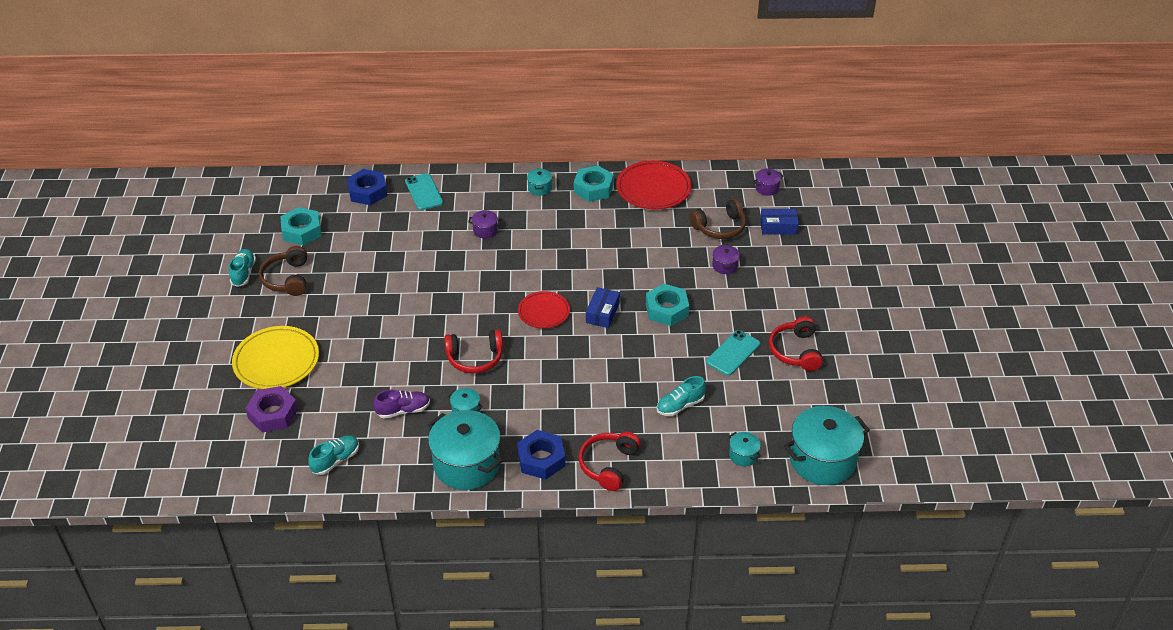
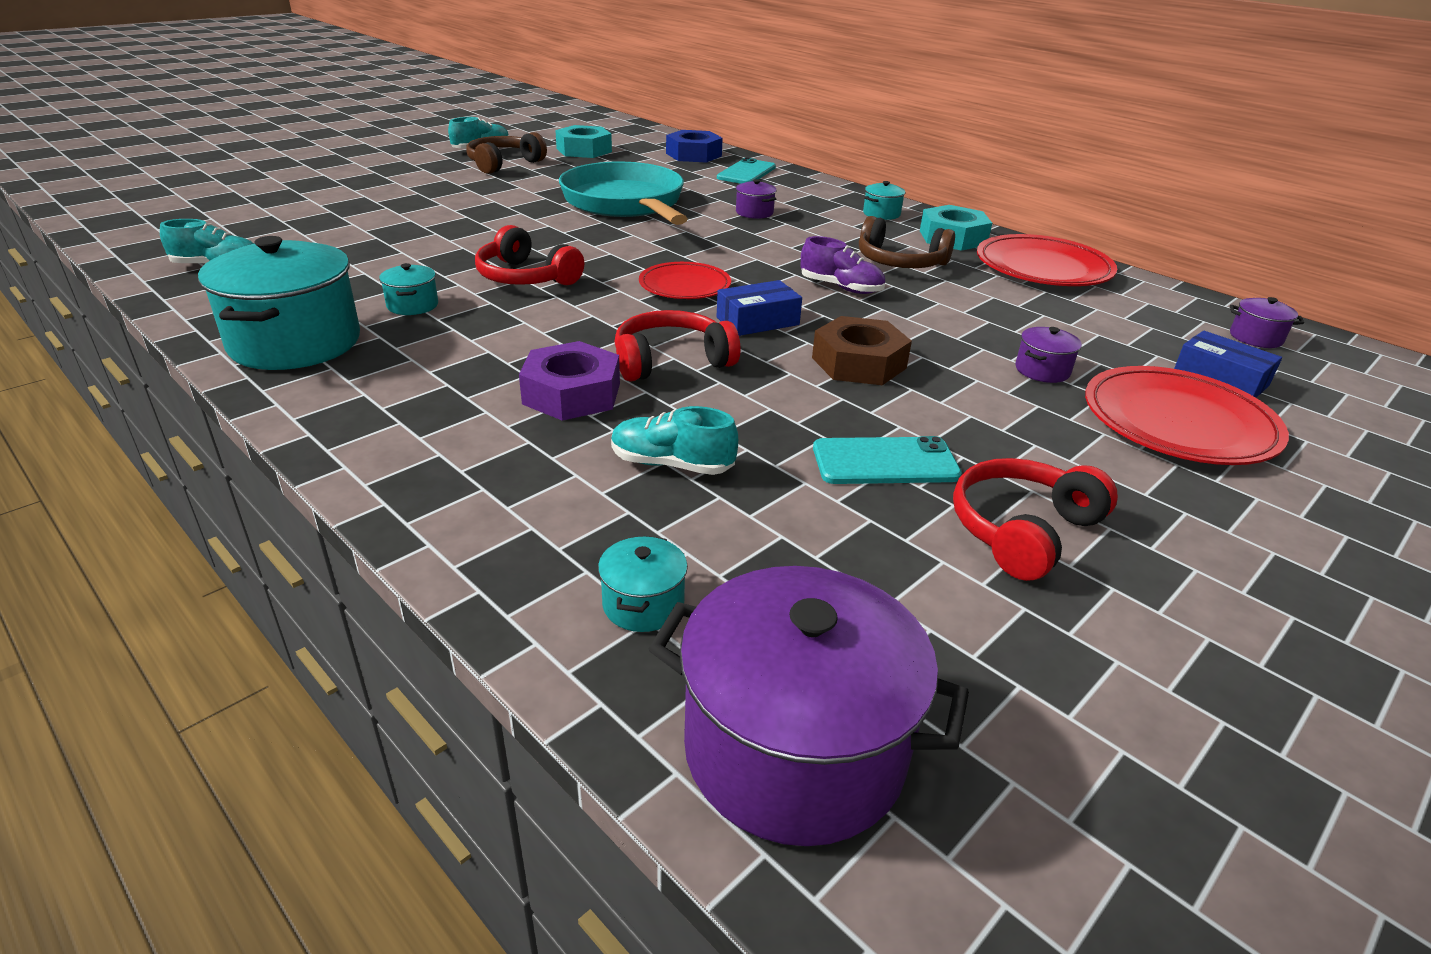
camera: 45 degrees right, 10 degrees down
yellow plate [232,326,319,389] -> none
purple nut [245,386,298,433] -> purple nut moved to [519,341,620,421]
purple shoe [374,389,430,419] -> purple shoe moved to [801,236,885,294]
blue nut [517,430,566,479] -> none
red headphones [579,432,641,491] -> red headphones moved to [614,310,740,382]
turquoise nut [646,284,689,326] -> brown nut [812,316,912,385]
brown headphones [690,199,746,239] -> brown headphones moved to [859,216,955,268]
turquoise pot [784,406,870,485] -> purple pot [649,566,969,846]
none -> turquoise pan [559,162,687,225]
none -> red plate [1085,366,1289,465]

